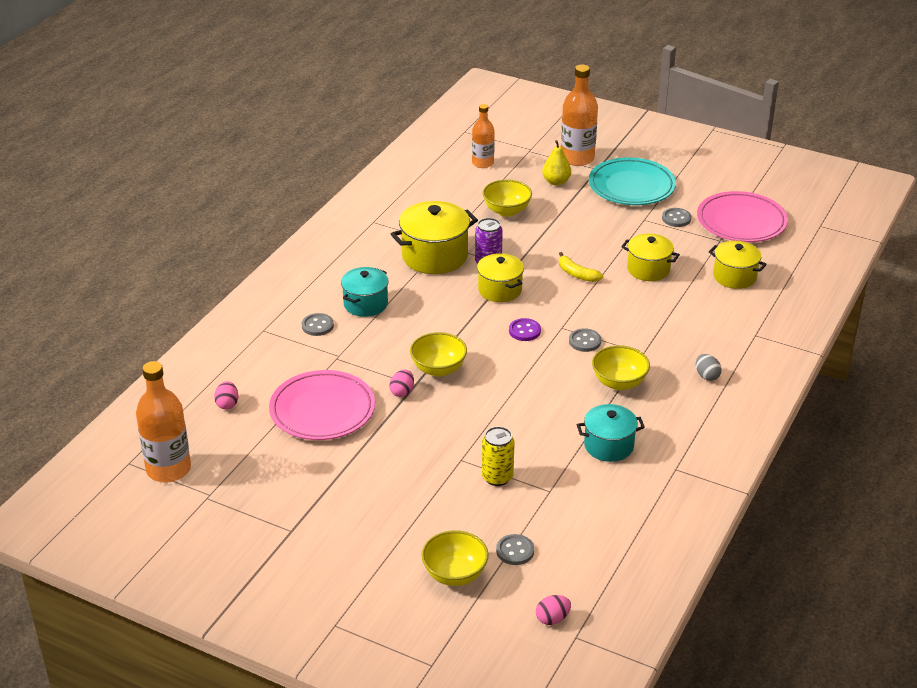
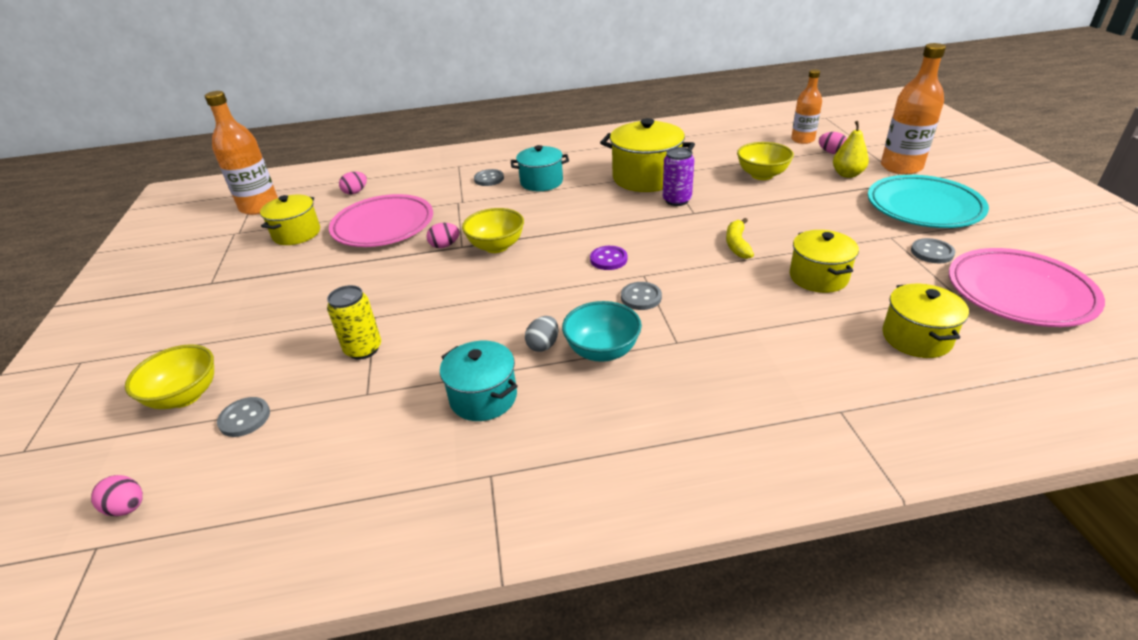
camera: 55 degrees right, 0 degrees up
yellow pot [477,253,524,302] -> yellow pot moved to [260,195,320,245]
yellow bowl [592,345,650,390] -> turquoise bowl [562,301,642,362]
grey egg [696,354,722,381] -> grey egg moved to [525,316,558,352]
none -> pink egg [819,132,847,154]

